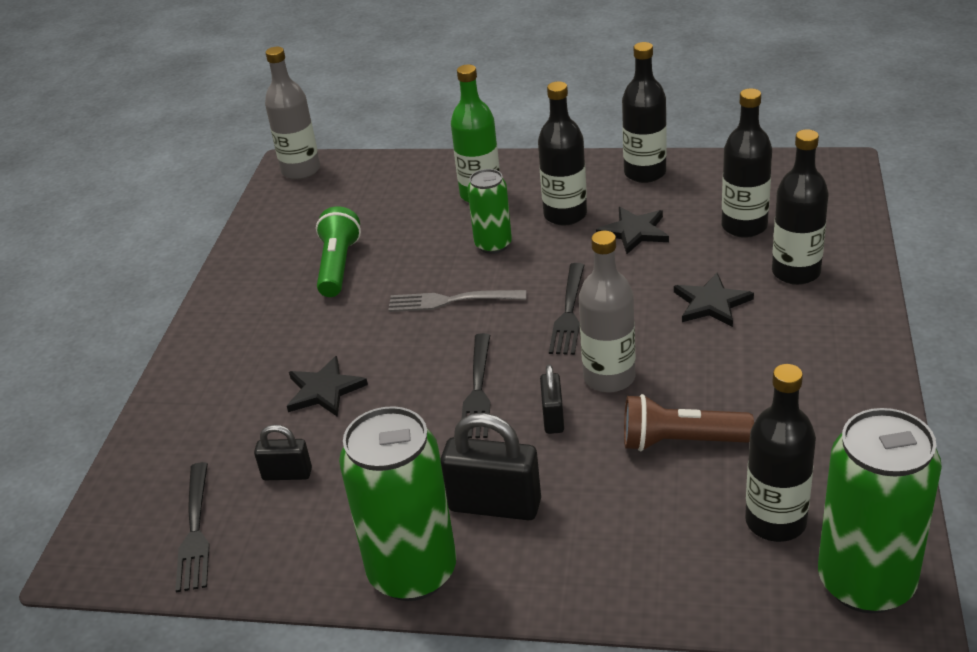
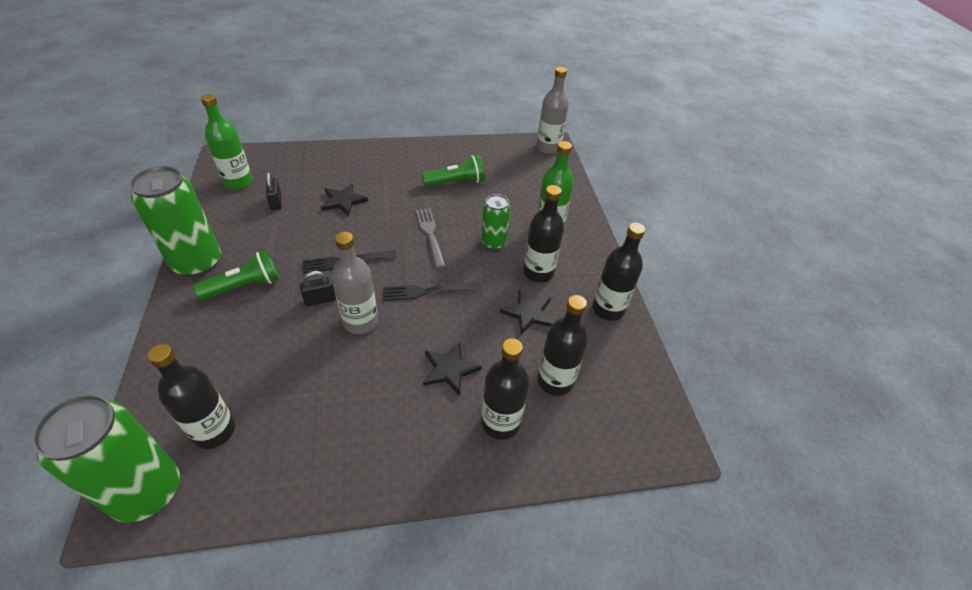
camera: 65 degrees right, 10 degrees up
black fork [175,462,210,592] -> green bottle [201,94,253,190]
black padlock [440,413,541,520] -> green flashlight [193,250,280,300]
brown flashlight [624,394,754,451] -> none

